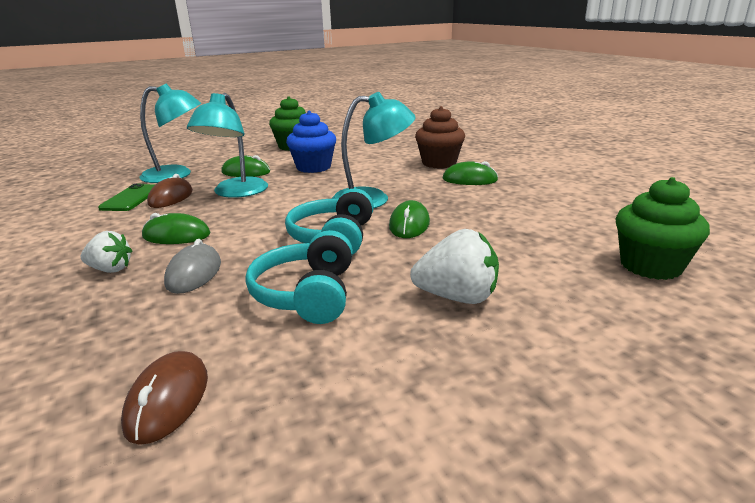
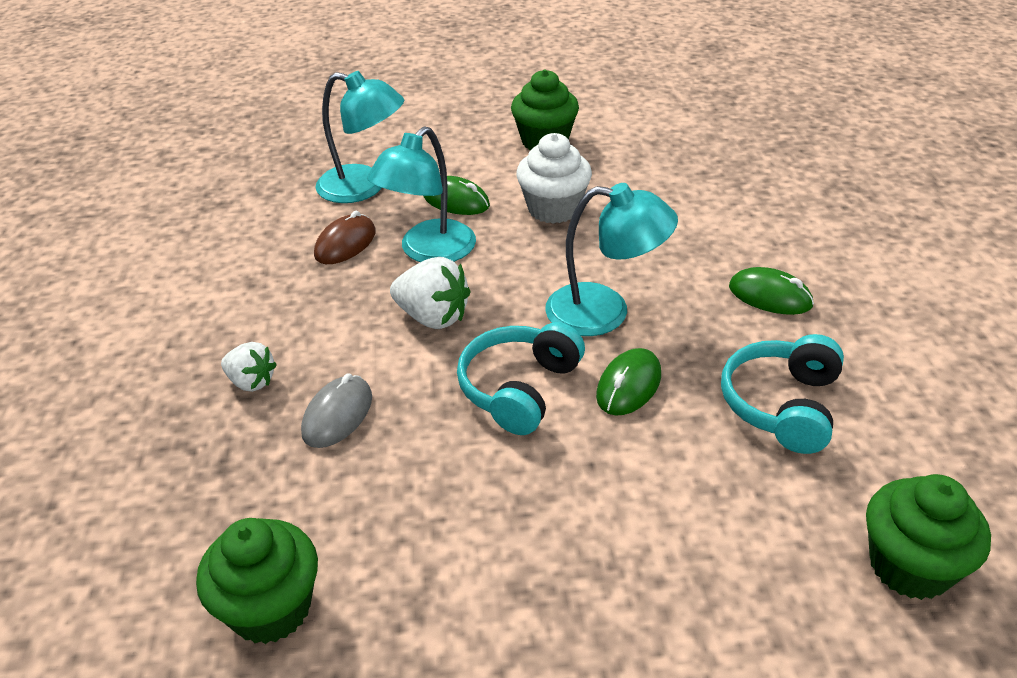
camera: 20 degrees right, 15 degrees up
green phone [98,184,156,211] -> none
brown mouse [121,351,208,445] -> green cupcake [196,518,318,644]
green mouse [142,213,210,244] -> none
turquoise headphones [245,230,353,324] -> turquoise headphones moved to [721,334,844,454]
blue cupcake [286,111,336,173] -> white cupcake [516,133,592,224]
white strawberry [410,229,499,304] -> white strawberry moved to [390,257,471,329]
brown cupcake [415,106,465,168] -> none

